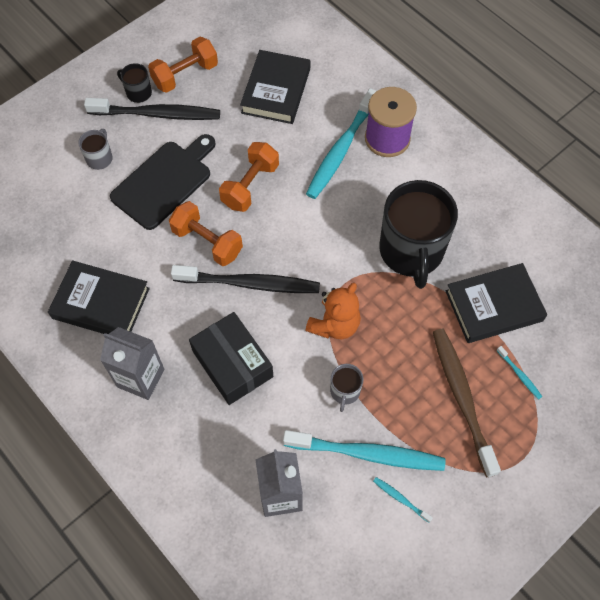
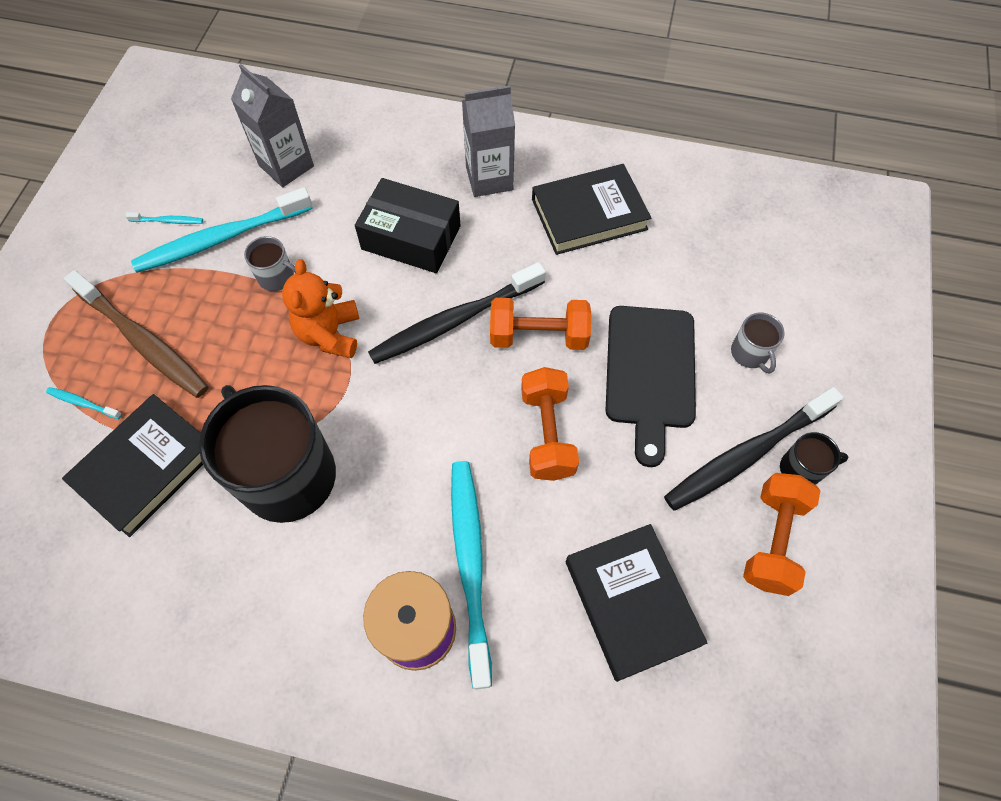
camera: 145 degrees right, 0 degrees up
grey mug [330,364,363,412] -> grey mug turned 135 degrees clockwise [244,236,296,291]

